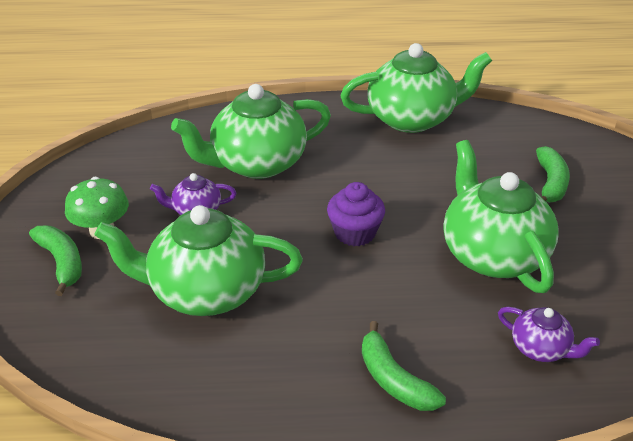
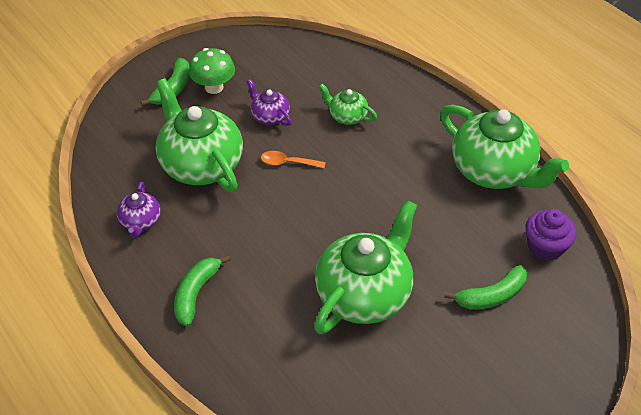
camera: 55 degrees right, 10 degrees up
green teapot [171,84,331,179] -> green teapot [319,84,377,125], size x0.48
purple cupcake [327,182,385,246] -> purple cupcake moved to [525,209,576,261]
purple teapot [498,307,600,362] -> purple teapot moved to [117,182,160,238]
none -> orange spoon [261,151,325,168]

